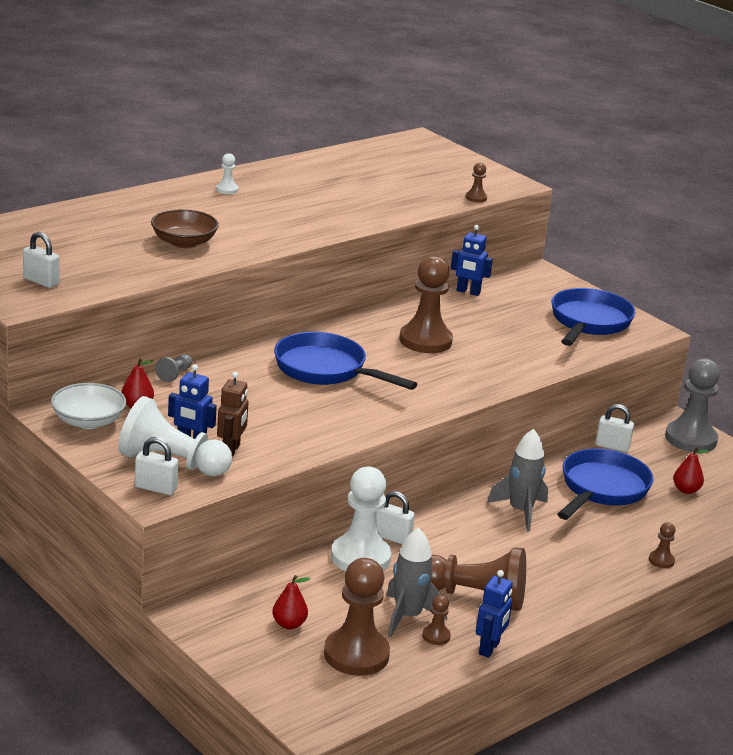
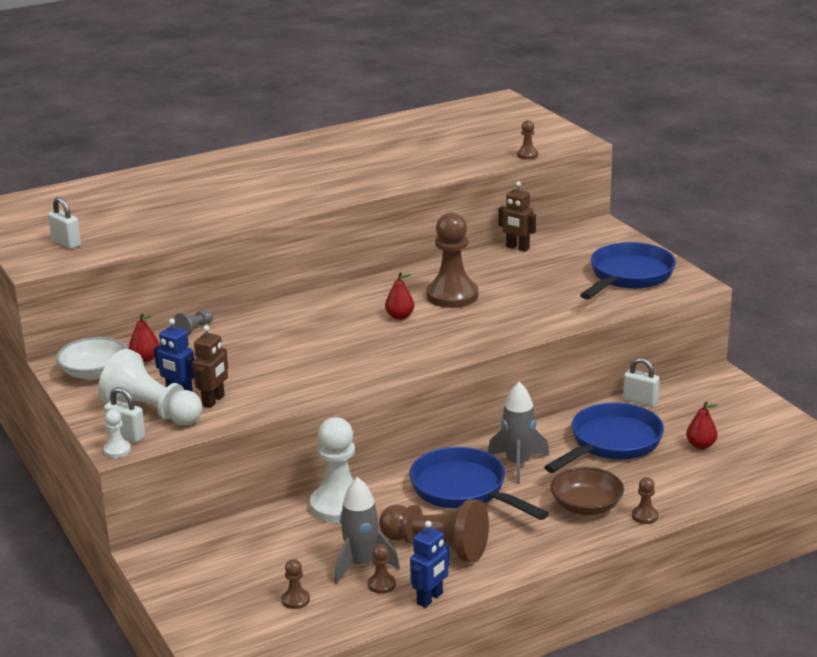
camera: 15 degrees right, 0 degrees up
brown bowl [151,209,219,248] -> brown bowl moved to [550,467,624,515]
white pawn [216,153,238,194] -> white pawn moved to [103,410,131,458]
red pear [272,575,310,629] -> red pear moved to [385,272,414,320]
blue pan [274,332,417,390] -> blue pan moved to [410,447,549,520]
brown pawn [324,558,390,676] -> brown pawn [282,559,310,609], size x0.44
white padlock [376,491,415,545] -> none
blue robot [451,225,493,296] -> brown robot [498,181,536,252]
grey pawn [665,359,720,452] -> none

